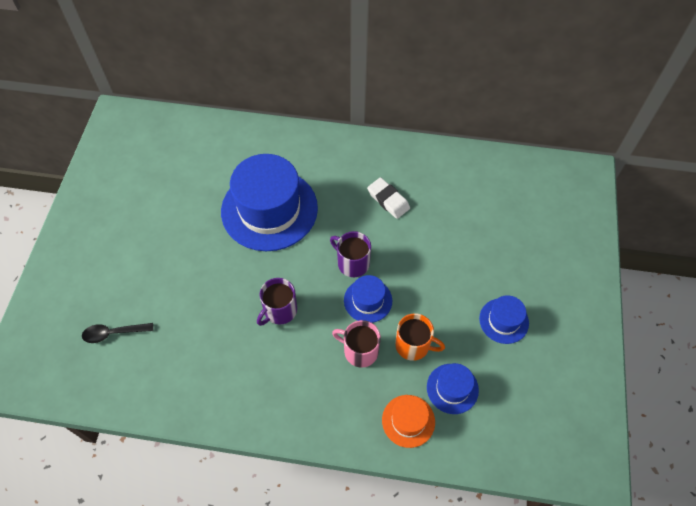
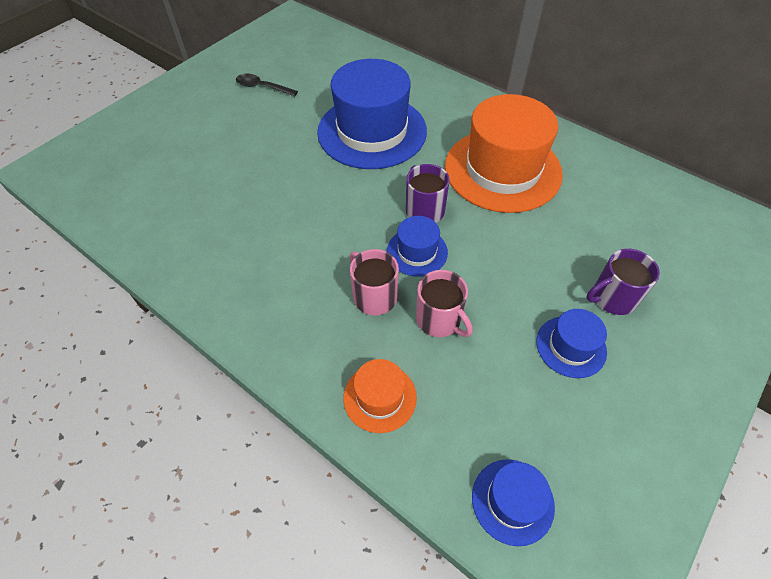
camera: 30 degrees right, 5 degrees down
black spoon [82,323,153,343] -> black spoon moved to [236,74,298,96]
purple mug [257,278,297,326] -> purple mug moved to [586,249,660,315]
white eraser [367,177,410,219] -> orange hat [445,94,563,213]
orange mug [395,313,445,361] -> pink mug [416,270,473,337]
blue hat [427,363,479,414] -> blue hat moved to [472,459,555,546]

